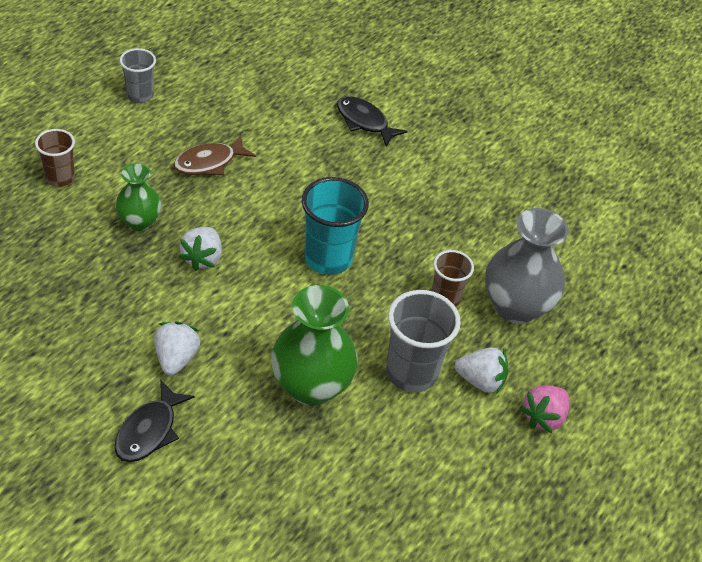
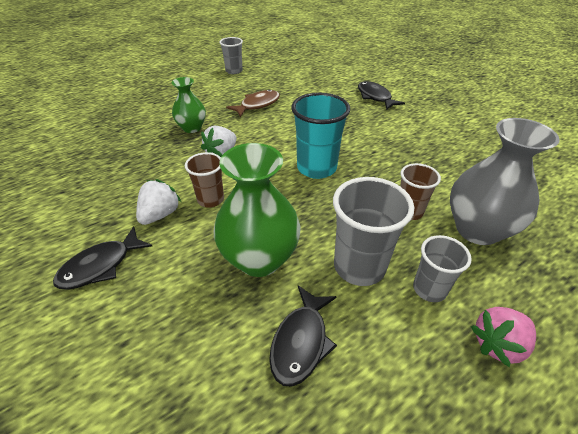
camera: 25 degrees right, 5 degrees down
brown cup [35,129,75,187] -> brown cup moved to [185,152,224,208]
brown fish [173,135,256,175] -> brown fish turned 150 degrees clockwise [226,89,280,117]
white strawberry [455,347,508,394] -> grey cup [413,235,472,302]
none -> black fish [269,285,337,387]

